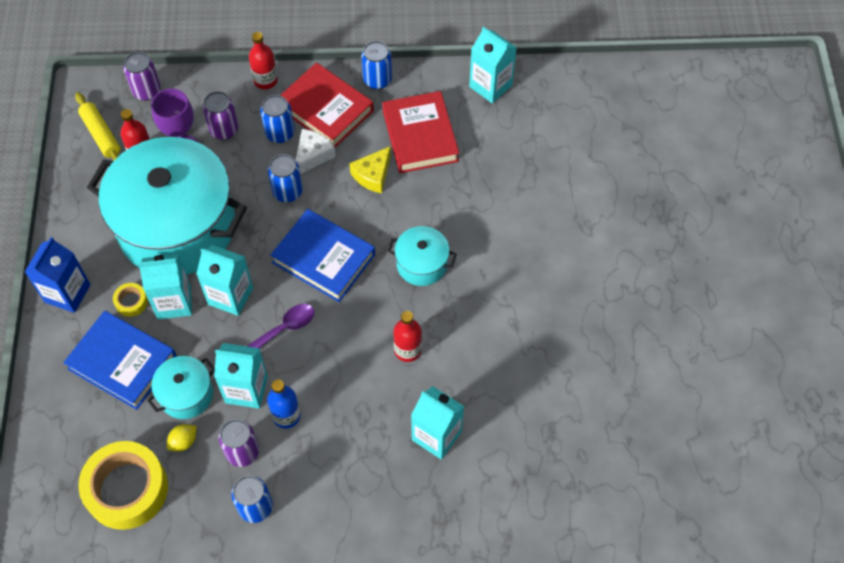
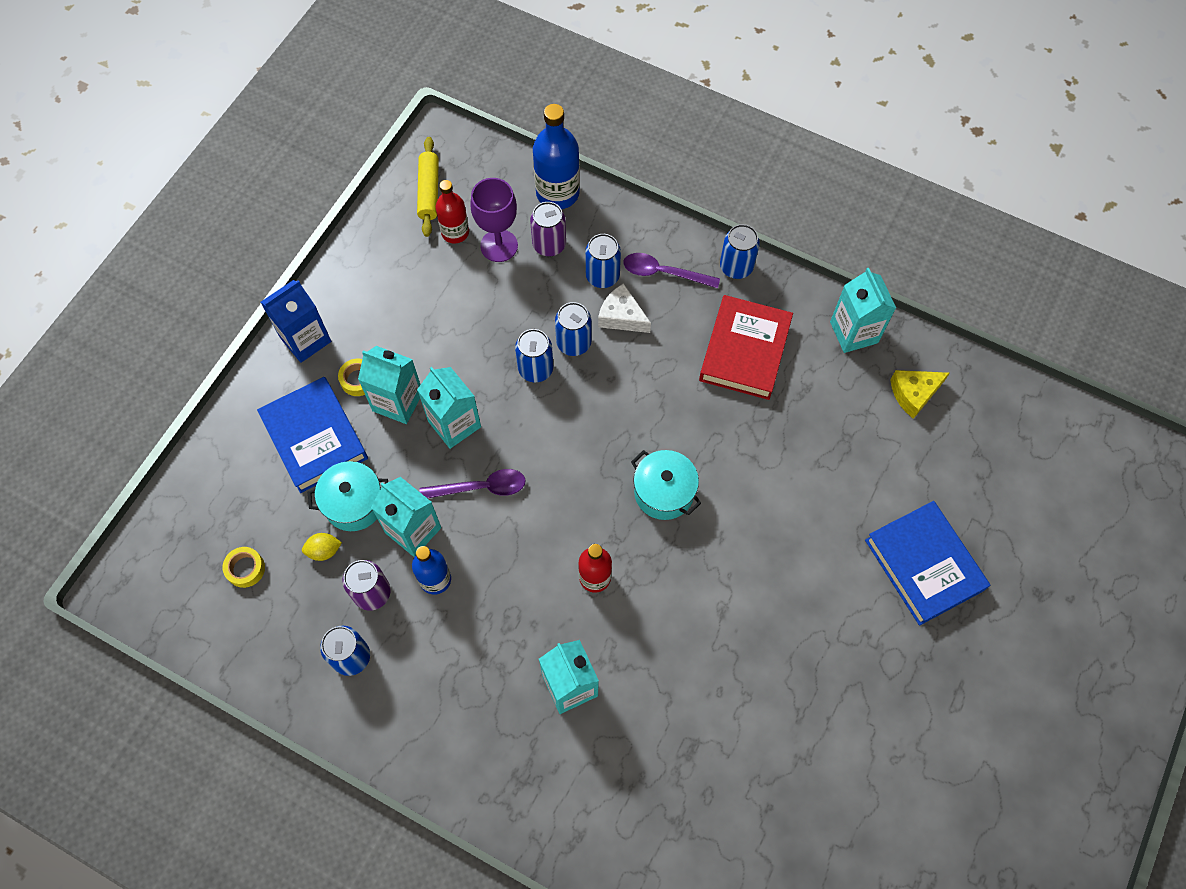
camera: 30 degrees right, 5 degrees up
yellow tape [78,441,168,530] -> yellow tape [222,547,265,588], size x0.43
turquoise pot [87,137,247,275] -> none
purple can [124,52,161,101] -> none
red bottle [249,32,278,89] -> none
blue book [270,209,375,302] -> blue book moved to [865,501,990,626]
red book [280,62,374,147] -> purple spoon [623,253,720,288]
white cheese [295,129,336,174] -> white cheese turned 120 degrees counterclockwise [598,283,651,333]
yellow cheese [349,146,391,194] -> yellow cheese moved to [890,370,950,419]
none -> blue can [515,329,553,382]
none -> blue bottle [533,104,580,209]

